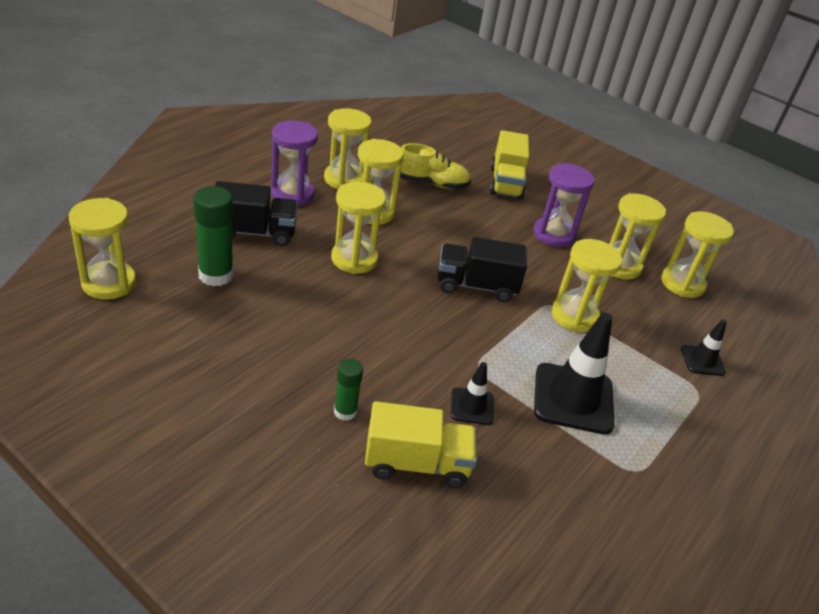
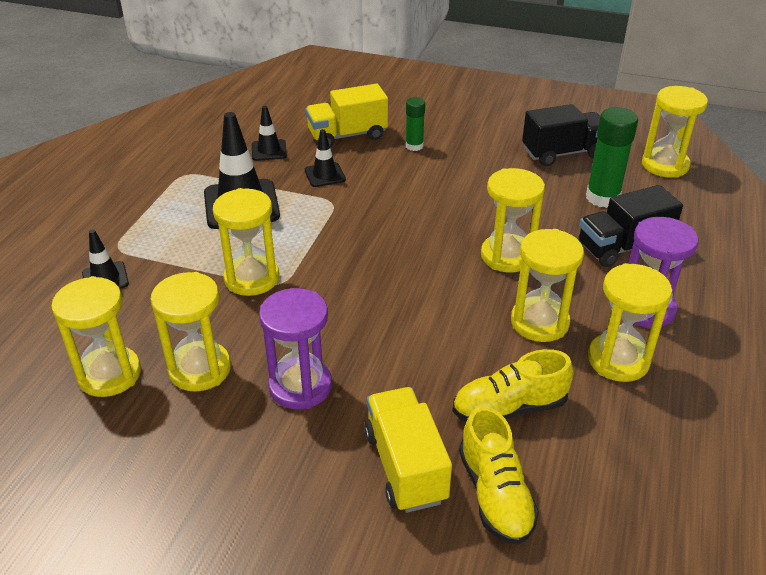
camera: 165 degrees right, 0 degrees up
black truck [438,237,527,302] -> black truck moved to [522,104,600,166]
none -> black traffic cone [252,106,287,161]
none -> yellow shoe [459,406,539,545]

